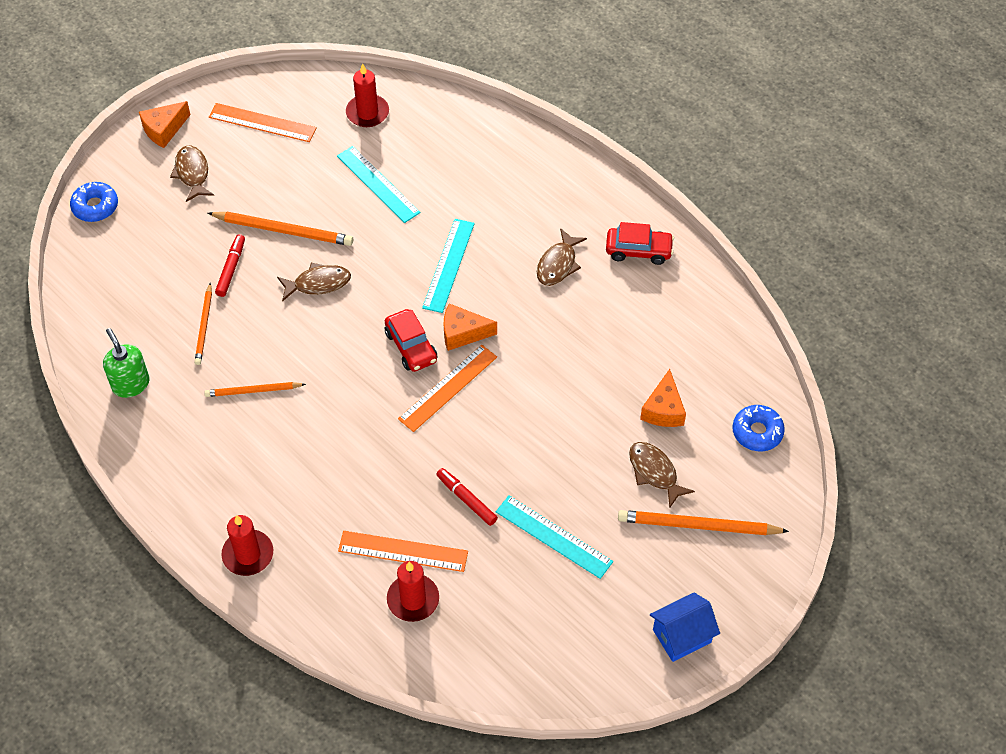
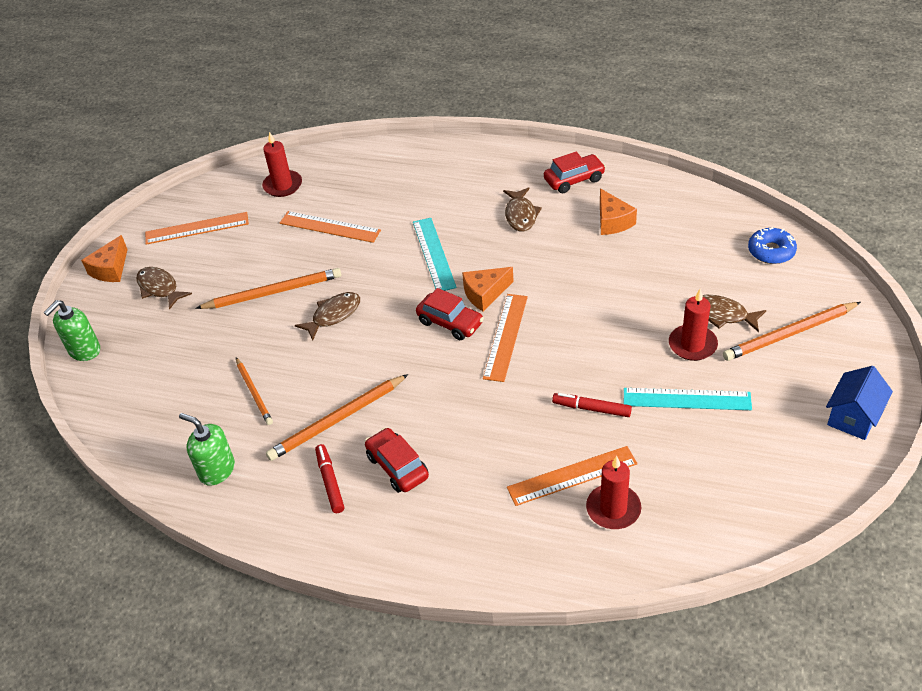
camera: 25 degrees left, 10 degrees down
blue donut [70,182,118,222] -> green soap dispenser [44,300,100,361]
orange pencil [204,382,306,397] -> orange pencil [266,374,409,461], size x1.60
red marker [215,234,245,297] -> red marker moved to [315,444,344,513]
red candle [221,515,273,576] -> red candle moved to [669,289,718,361]
turquoise ruler [337,146,420,223] -> orange ruler [280,211,381,243]
orange cheese [640,369,686,427] -> orange cheese moved to [600,188,637,235]
none -> red car [365,427,429,493]

